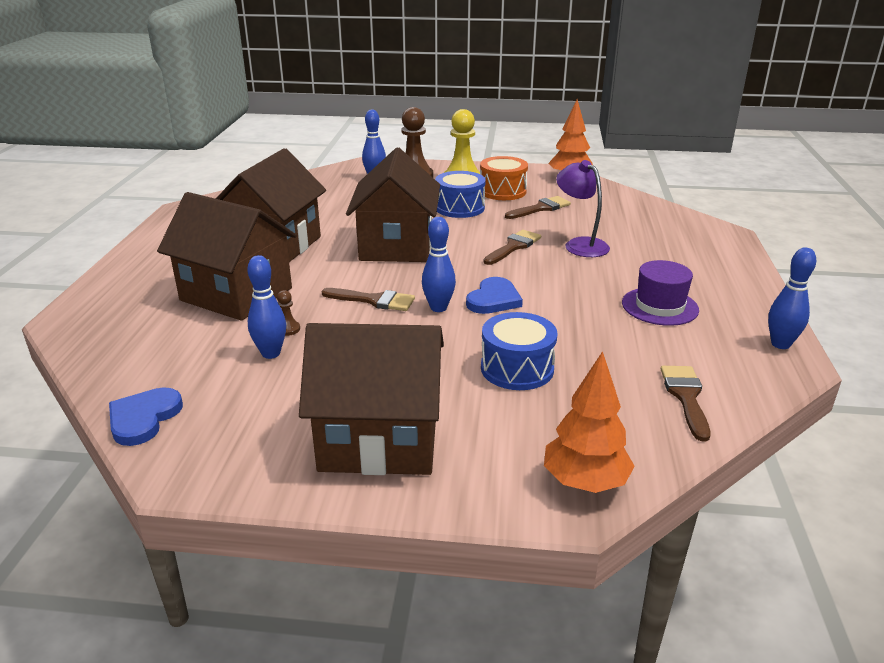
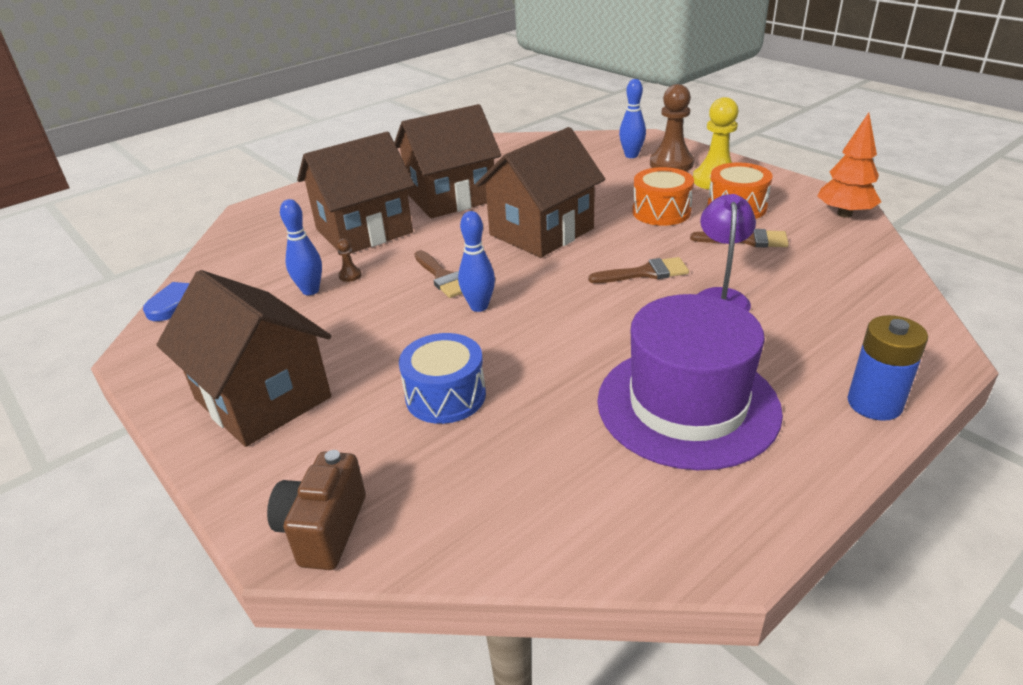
camera: 45 degrees right, 5 degrees up
brown house [157,192,296,321] -> brown house turned 75 degrees clockwise [297,131,415,253]
blue drum [435,171,486,218] -> orange drum [632,167,694,226]
blue heart [466,277,523,314] -> none
orange tree [544,351,635,493] -> brown camera [267,450,366,570]
purple hat [622,260,699,326] -> purple hat [597,294,783,470], size x1.82
brown brush [661,366,710,441] -> none
blue bowling pin [768,248,816,349] -> none
none -> blue battery [847,315,928,421]

